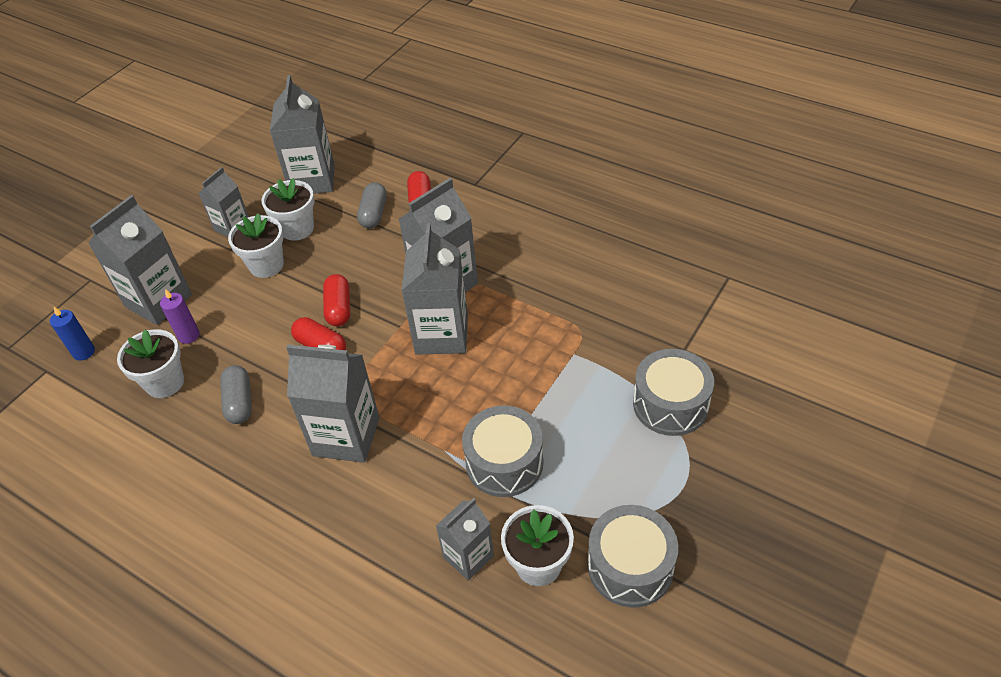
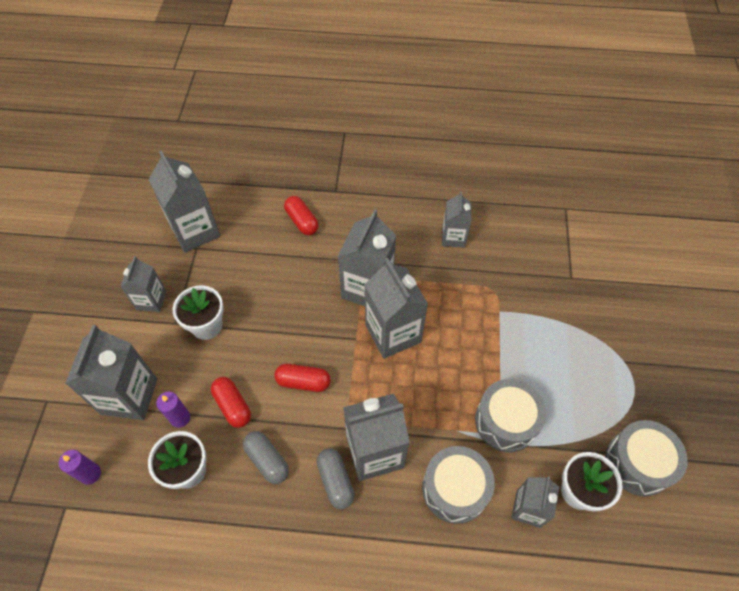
camera: 30 degrees left, 10 degrees up
blue candle [50,307,95,361] -> purple candle [59,450,101,485]
white flower pot [261,178,315,241] -> none
red capsule [323,274,350,326] -> red capsule moved to [211,377,251,428]
grey capsule [357,182,387,228] -> grey capsule moved to [317,449,354,509]
grey drum [633,349,714,436] -> grey drum moved to [422,446,495,524]
none -> grey carton [442,191,471,248]

